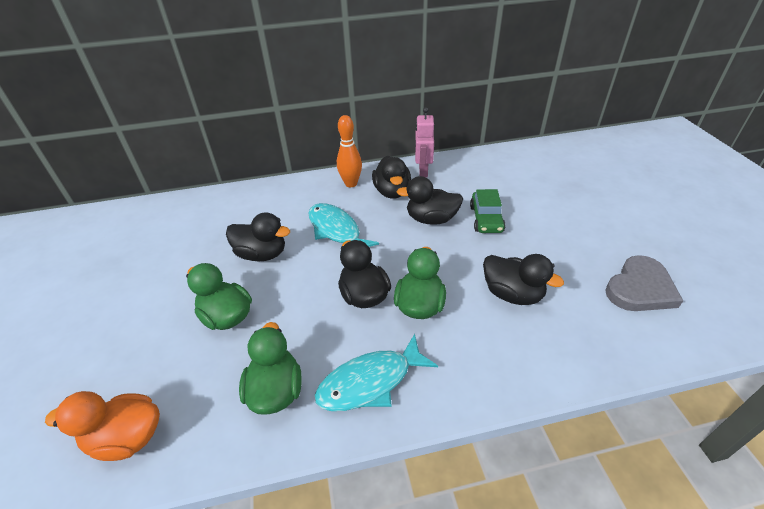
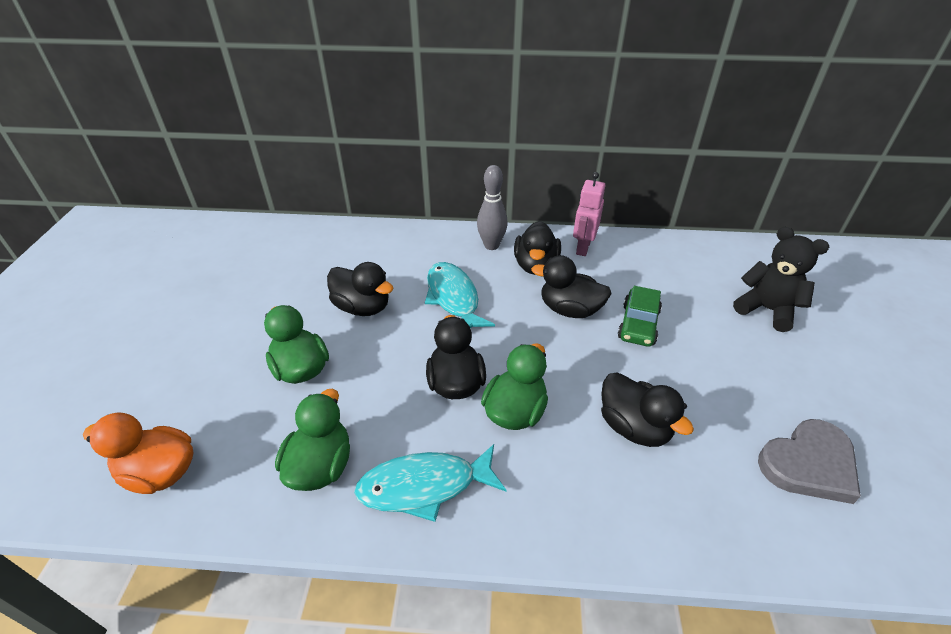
camera: 15 degrees right, 0 degrees up
orange bowling pin [337,115,362,187] -> grey bowling pin [477,165,508,250]
none -> black teddy bear [733,227,829,332]

